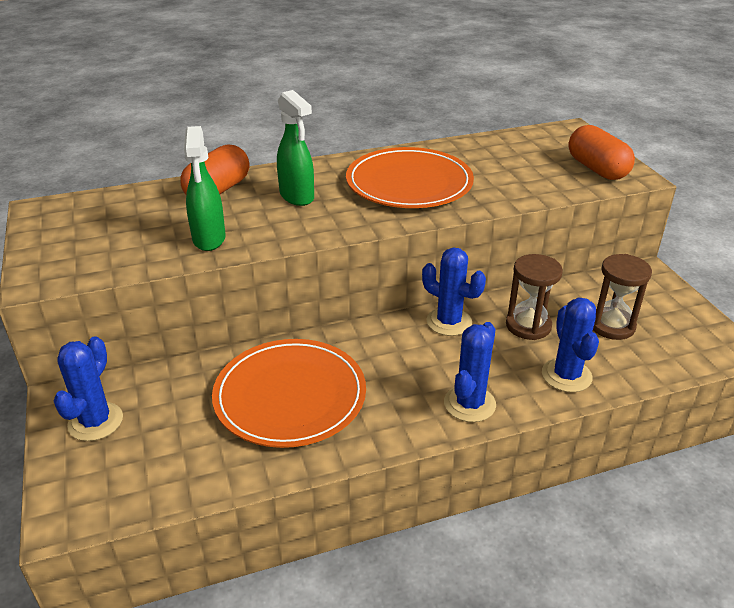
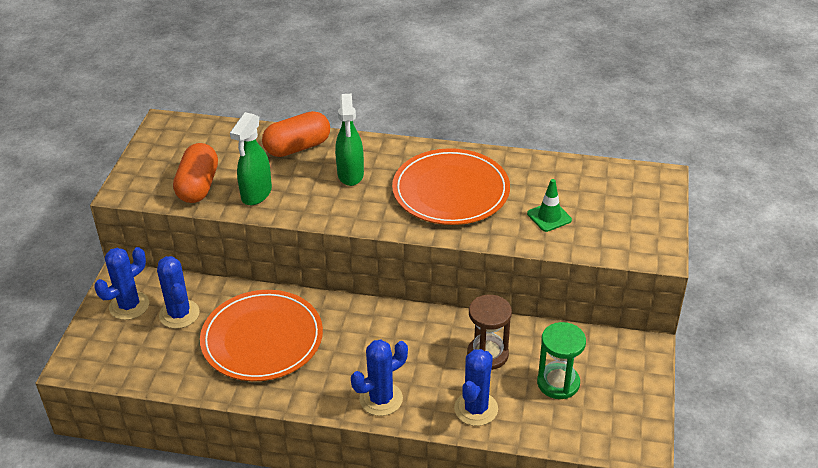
camera: 30 degrees right, 5 degrees up
blue cactus [422,248,486,336] -> blue cactus moved to [157,256,200,329]
orange capsule [568,125,635,180] -> orange capsule moved to [173,143,218,203]
brown hourglass [593,254,652,340] -> green hourglass [537,322,586,399]
none -> green traffic cone [527,179,572,232]

